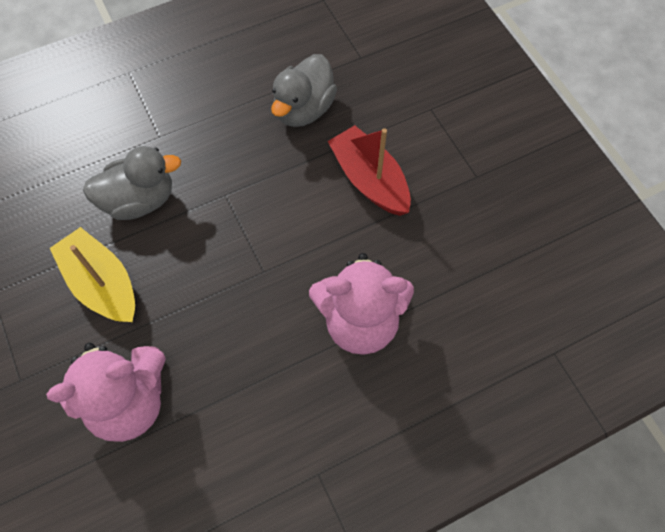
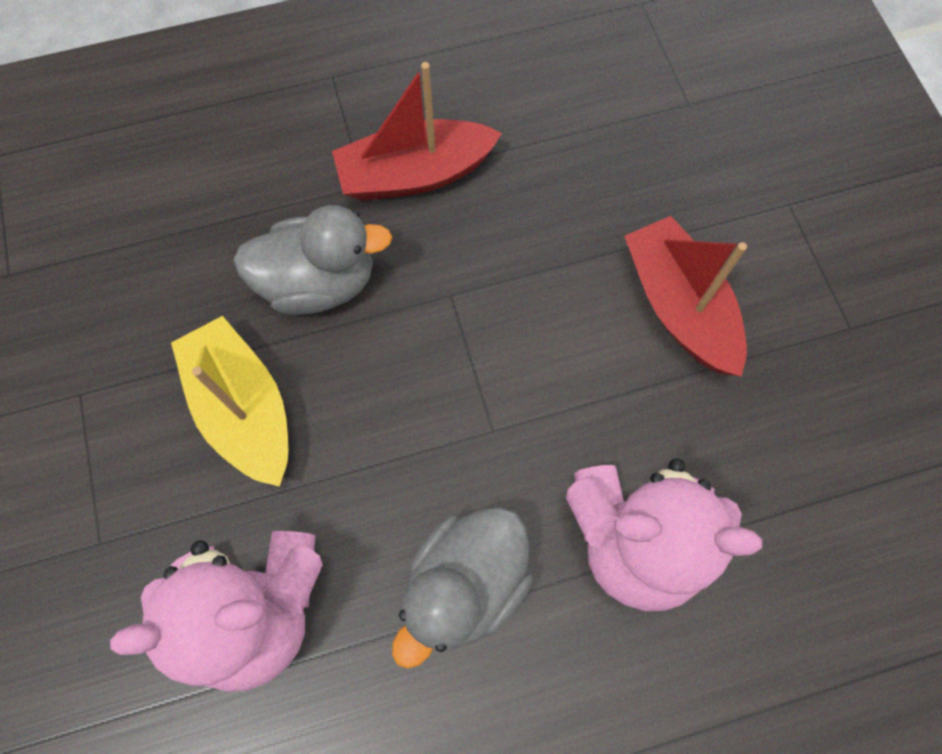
camera: 10 degrees right, 5 degrees up
grey duck [271,54,337,127] -> grey duck moved to [392,507,533,669]
none -> red boat [332,62,502,201]

